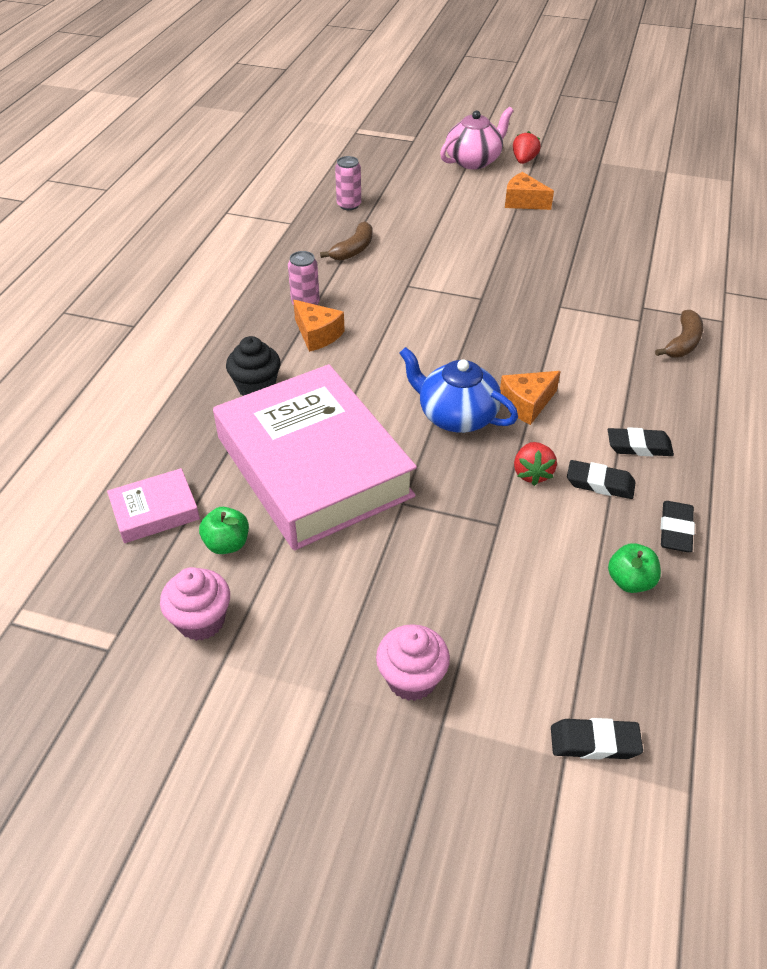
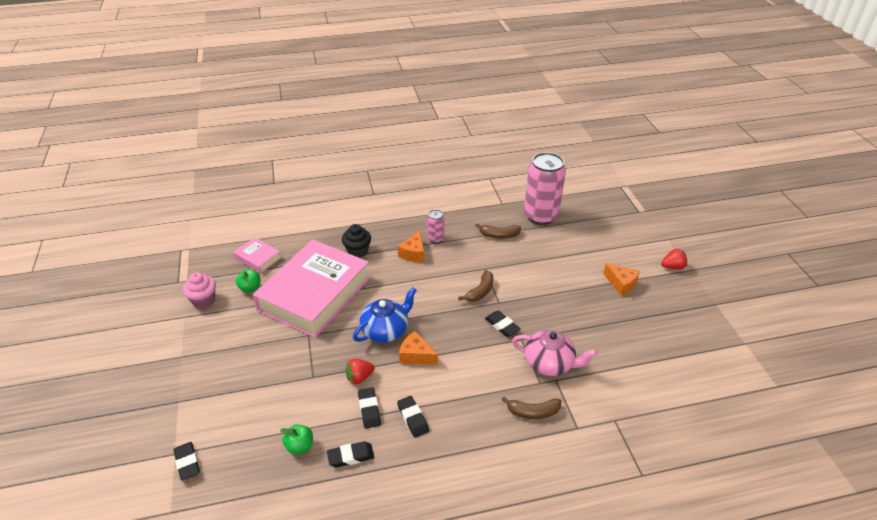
camera: 60 degrees right, 5 degrees down
pink can [335,156,361,210] -> pink can [524,152,566,225], size x2.16
pink cupcake [376,624,450,701] -> none
blue teapot [399,347,518,433] -> blue teapot turned 45 degrees clockwise [353,287,417,343]
pink teapot [440,107,514,169] -> pink teapot moved to [512,330,598,376]
orange cheese [505,172,554,210] -> orange cheese turned 135 degrees clockwise [603,263,640,296]
none -> brown banana [458,270,493,302]
none -> black eraser [485,311,521,337]

